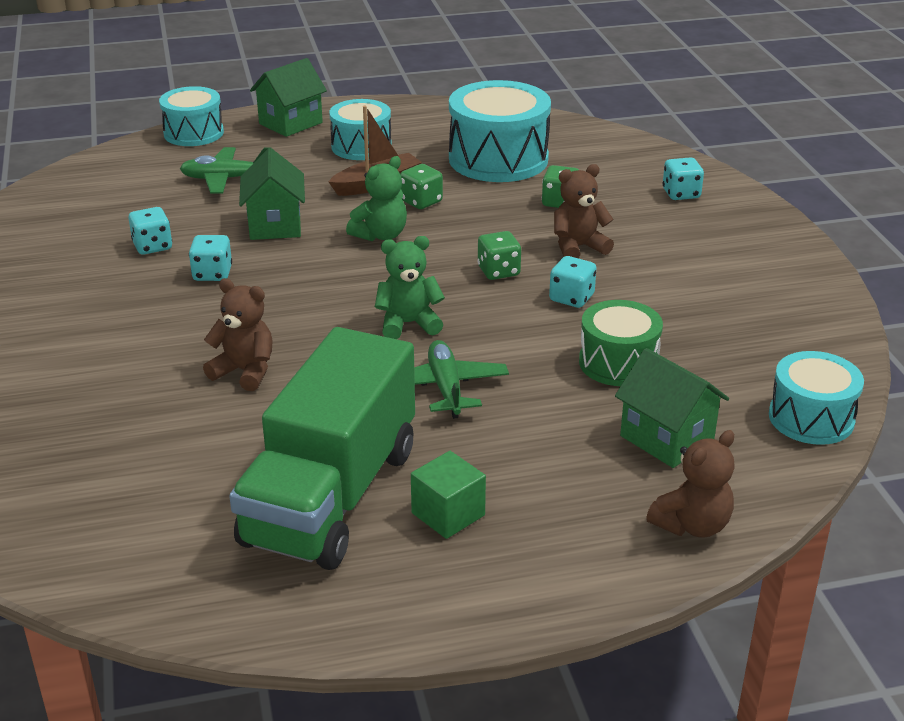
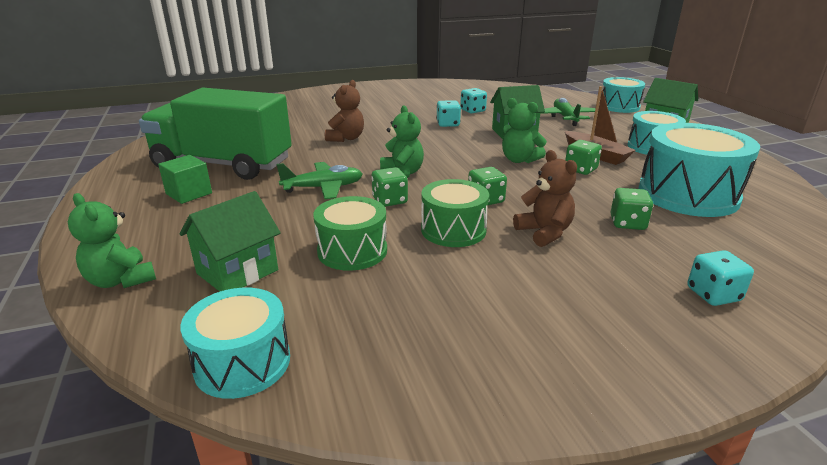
camera: 85 degrees right, 5 degrees down
turquoise dice [549,256,597,308] -> green drum [421,179,489,247]
brown teddy bear [646,430,735,538] -> green teddy bear [68,193,156,288]
none -> green dice [371,167,408,207]

